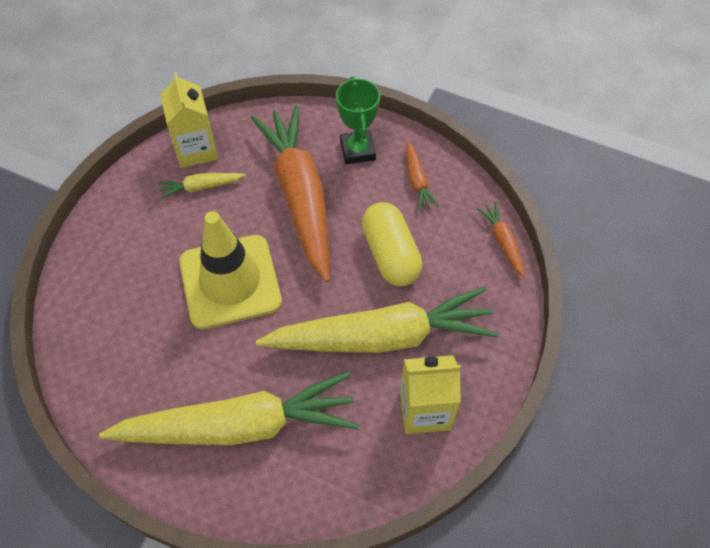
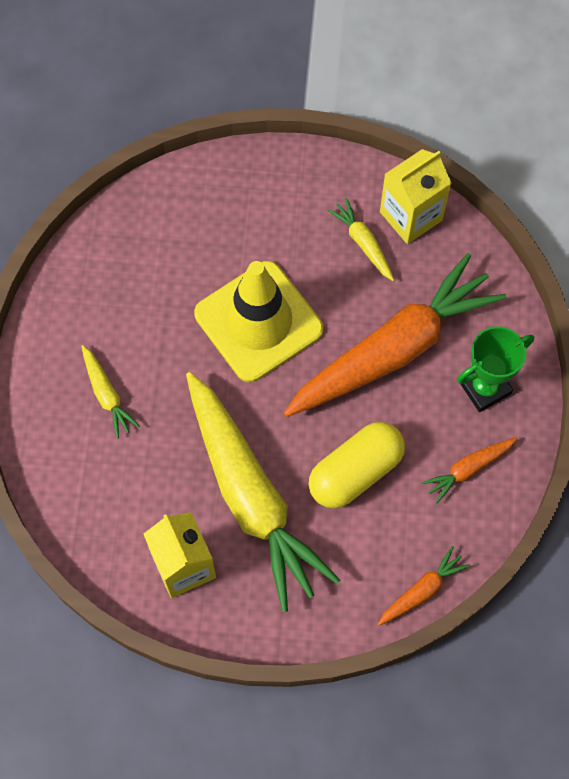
camera: 70 degrees right, 10 degrees up
yellow carrot [99,372,359,445] -> yellow carrot [81,345,140,438], size x0.41

